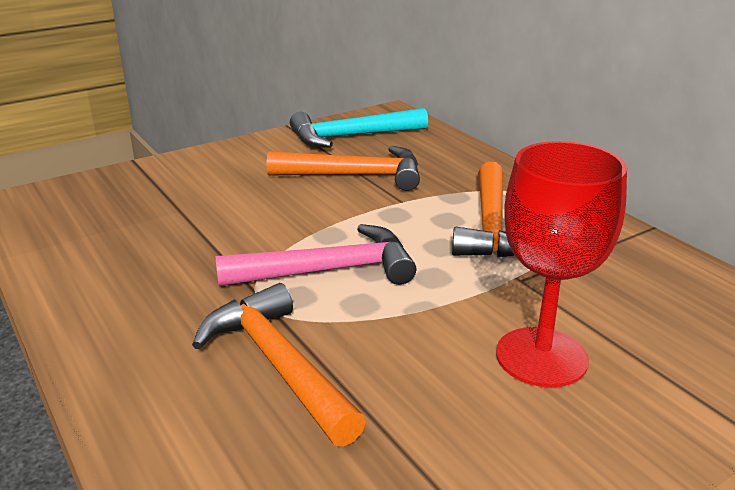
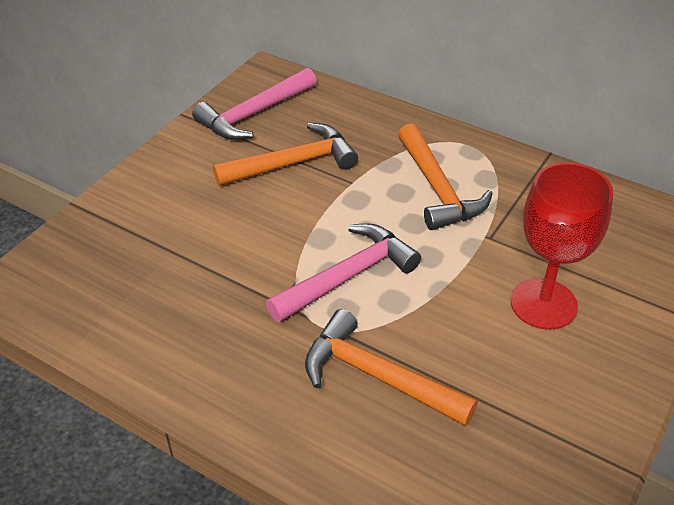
camera: 25 degrees left, 15 degrees up
turquoise hammer [290,108,428,148] -> pink hammer [192,68,316,140]

